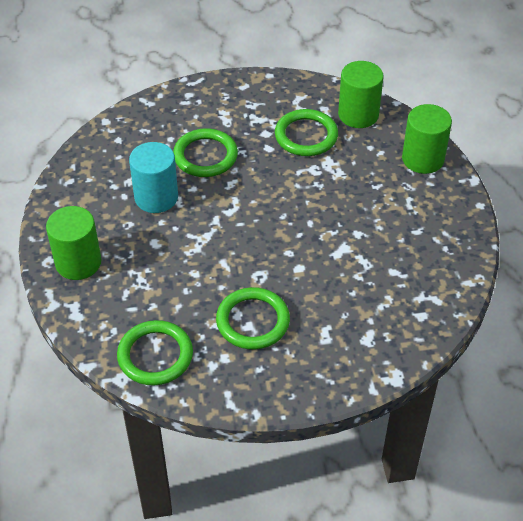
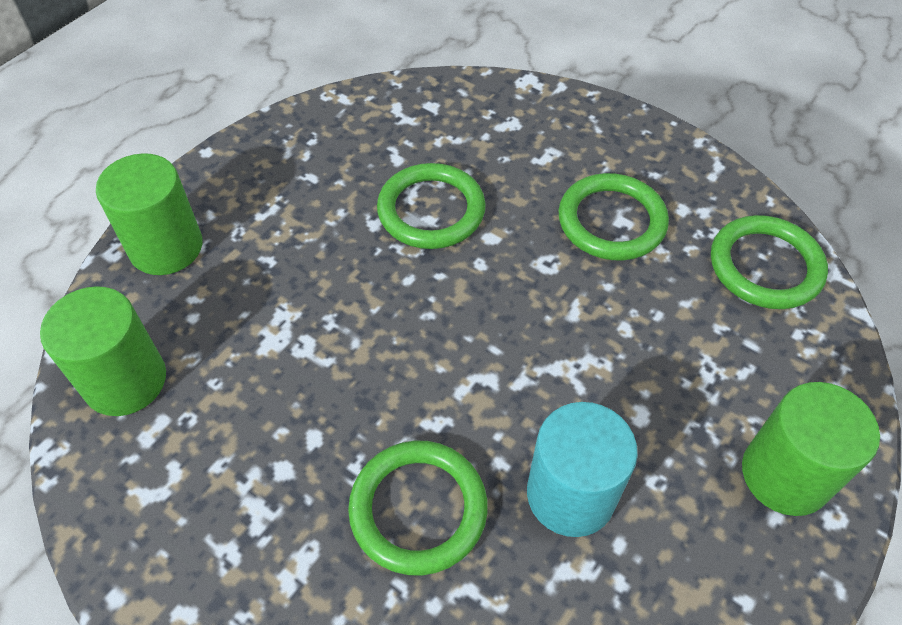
camera: 135 degrees left, 5 degrees up
green ring [275,109,338,156] -> green ring moved to [377,163,486,249]

